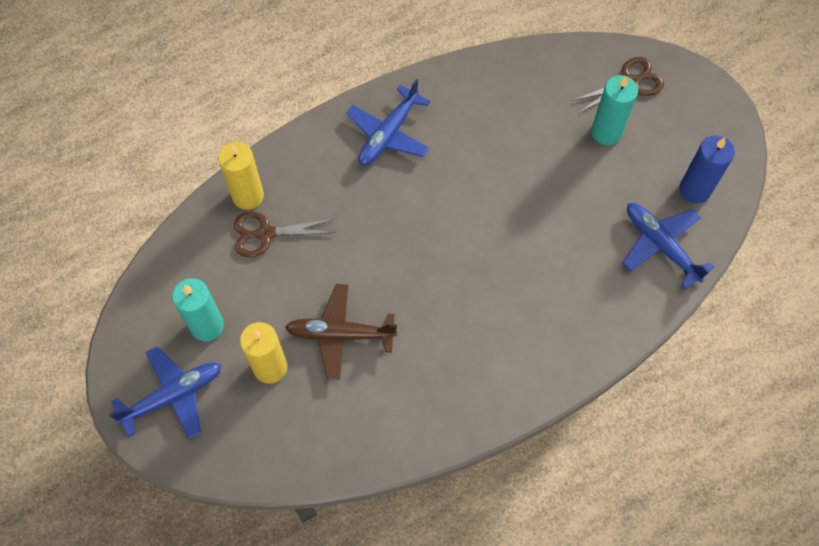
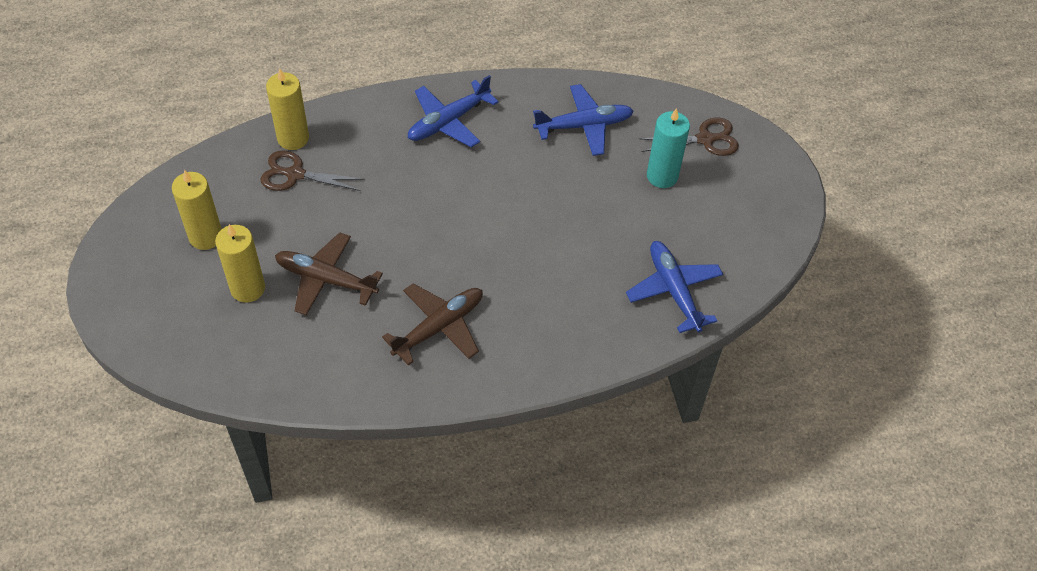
camera: 15 degrees right, 10 degrees down
blue plane [109,347,222,439] -> blue plane moved to [533,84,634,156]
turquoise candle [172,278,224,341] -> yellow candle [172,170,222,250]
blue candle [680,135,735,203] -> none
none -> brown plane [382,283,483,365]

